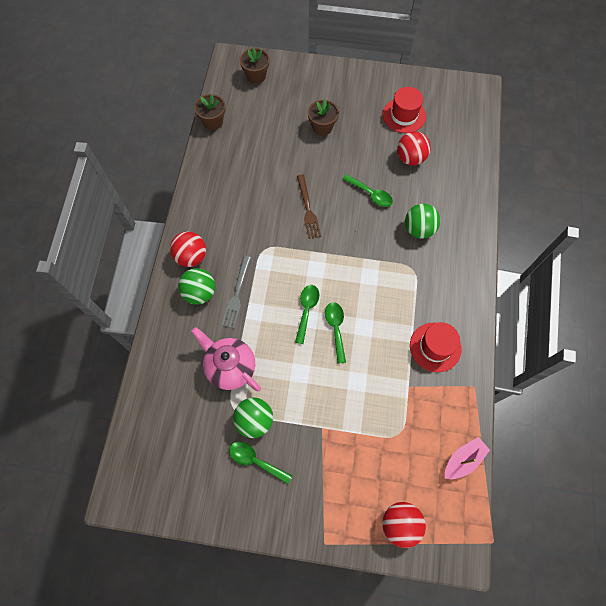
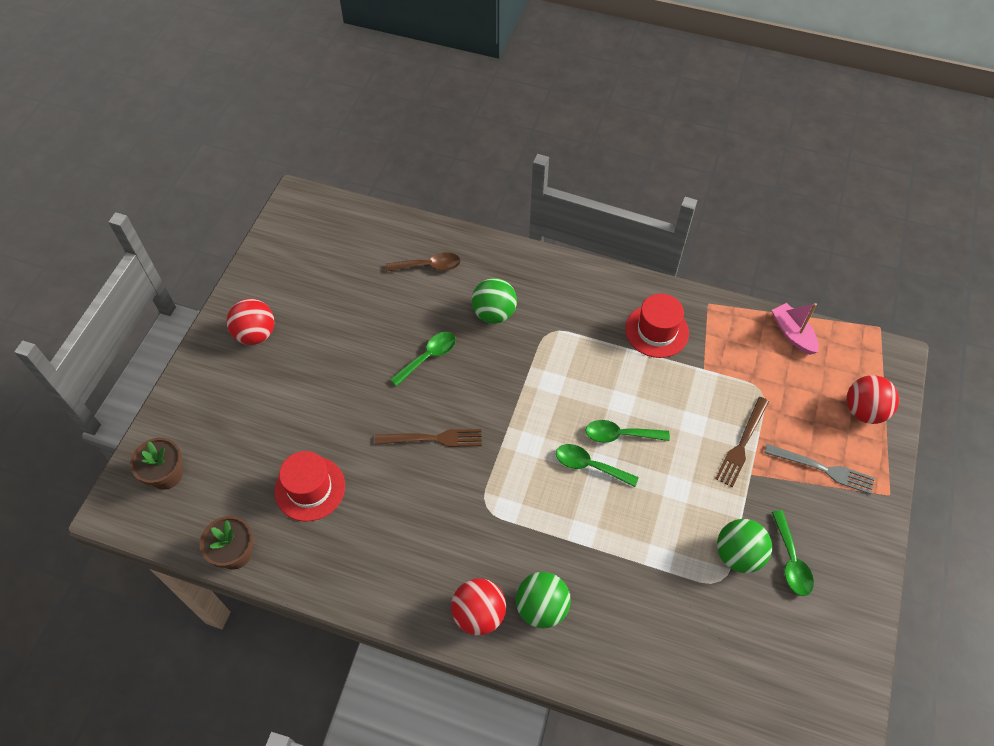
camera: 80 degrees left, 10 degrees down
pink teapot [191,327,261,391] -> none
grey fork [221,256,251,328] -> grey fork moved to [764,444,875,494]
green spoon [229,442,292,484] -> green spoon turned 45 degrees counterclockwise [772,510,814,596]
brown flower pot [308,99,339,136] -> none
red hat [383,87,426,133] -> red hat moved to [274,451,345,521]
red ball [397,131,431,165] -> red ball moved to [227,299,275,345]
none -> brown spoon [386,252,461,272]
none -> brown fork [715,397,769,487]

